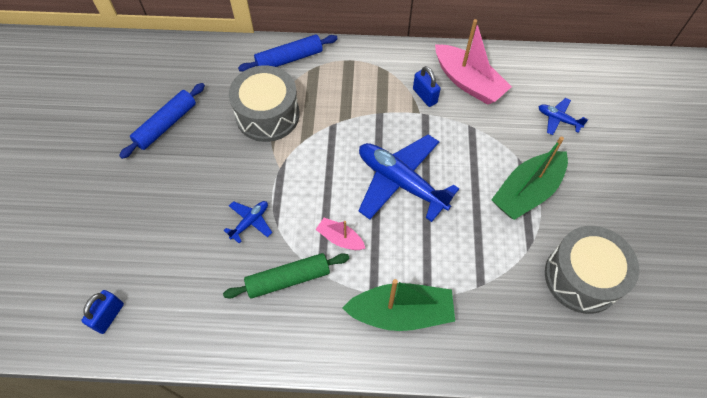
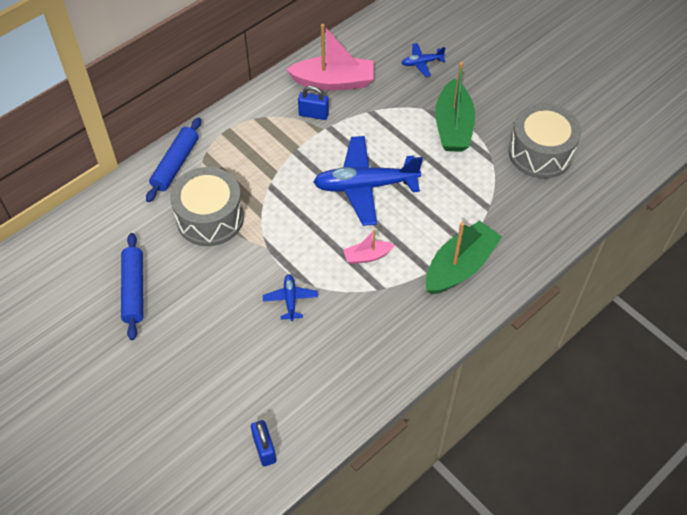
camera: 45 degrees left, 5 degrees down
green rolling pin [223,253,350,299] -> none

